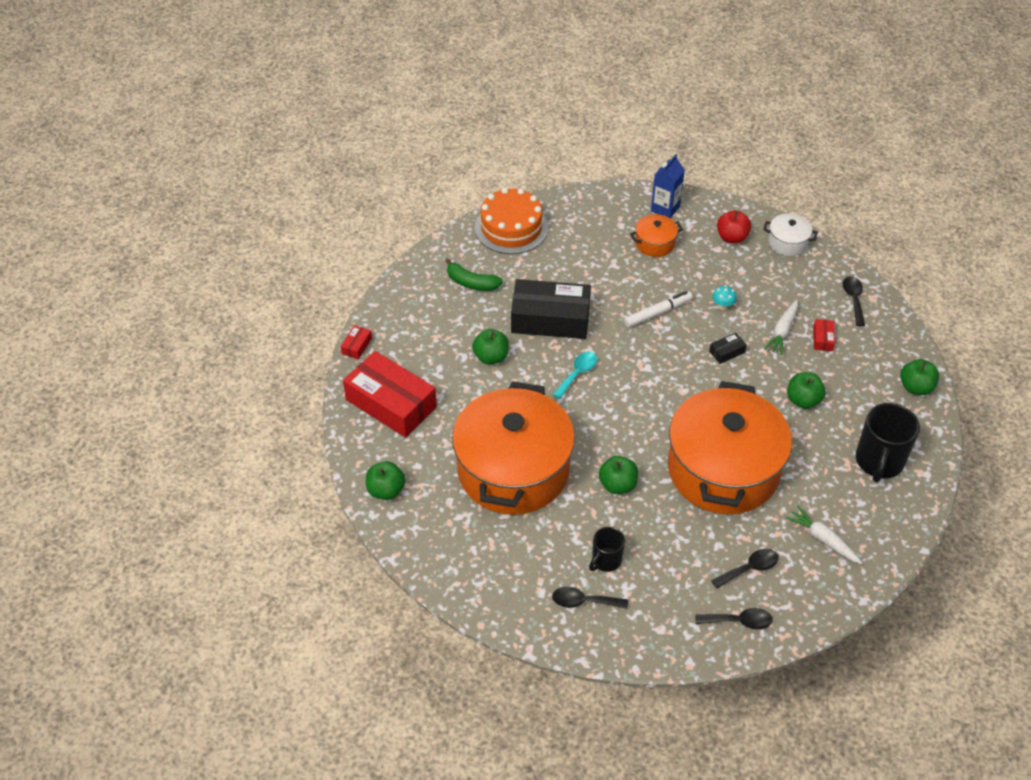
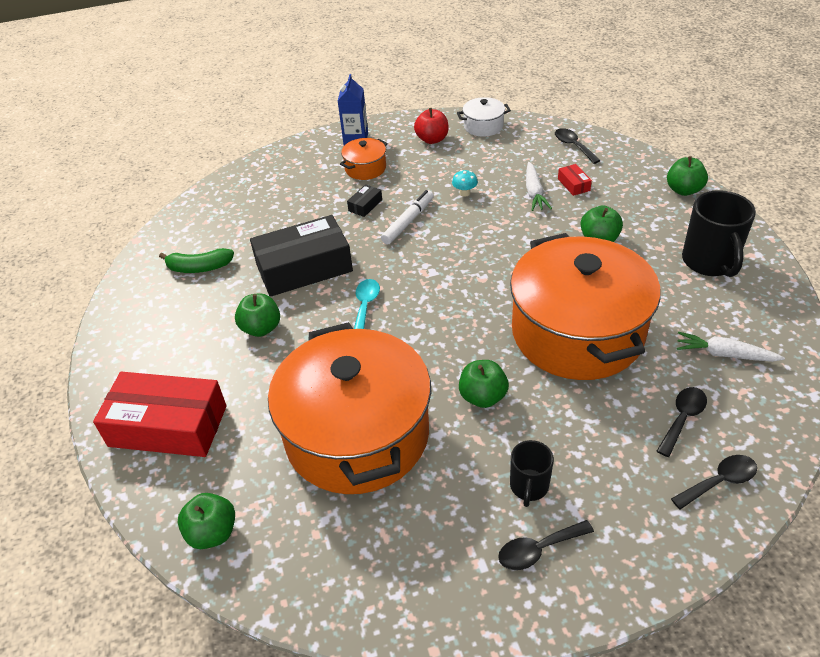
camera: 25 degrees left, 5 degrees down
red box [341,325,372,360] -> none
orange cake [475,188,548,254] -> none
black box [709,333,747,364] -> black box moved to [347,184,382,217]

